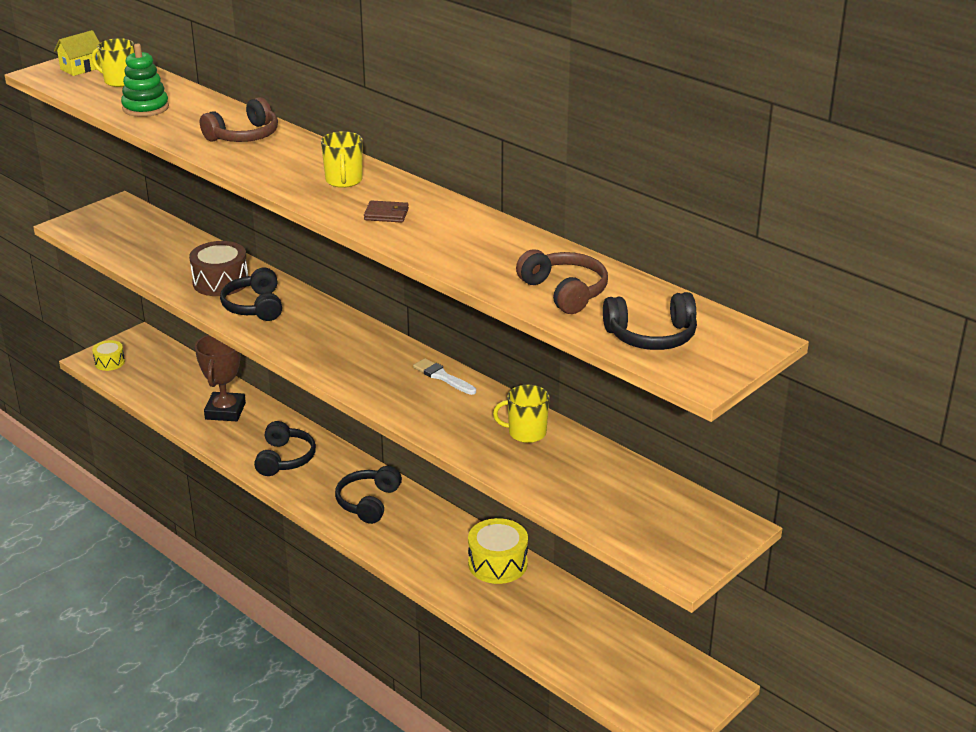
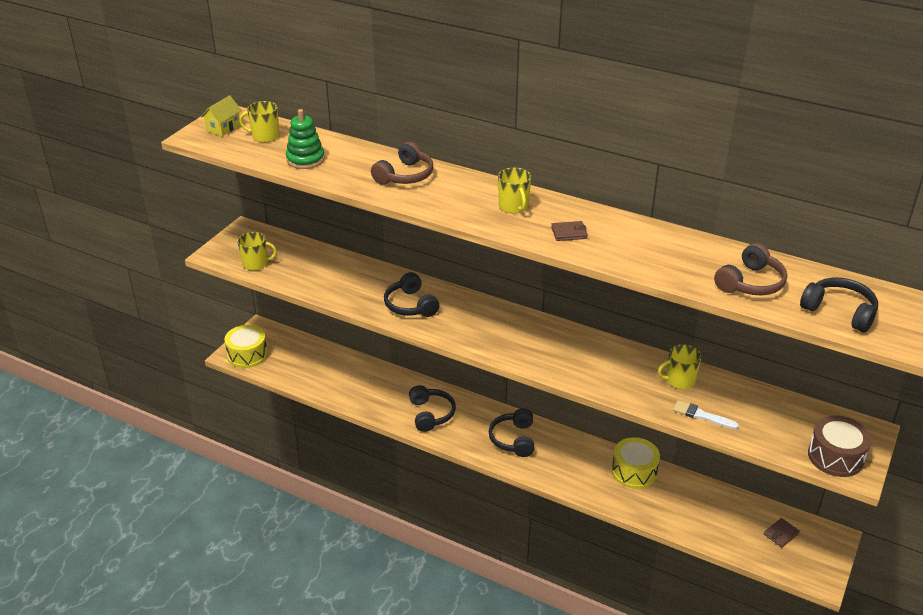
camera: 15 degrees left, 5 degrees up
yellow drum [92,340,125,371] -> yellow drum [224,325,268,368], size x1.65
brown drum [189,241,248,296] -> brown drum moved to [808,416,871,477]
brown trophy [195,335,246,421] -> none
white brush [413,358,476,395] -> white brush moved to [673,400,739,429]
brown headphones [516,249,608,314] -> brown headphones turned 90 degrees clockwise [714,243,787,295]
black headphones [603,292,697,350] -> black headphones turned 120 degrees counterclockwise [800,278,878,332]
none -> yellow mug [237,232,277,271]
none -> brown wallet [764,518,800,548]

